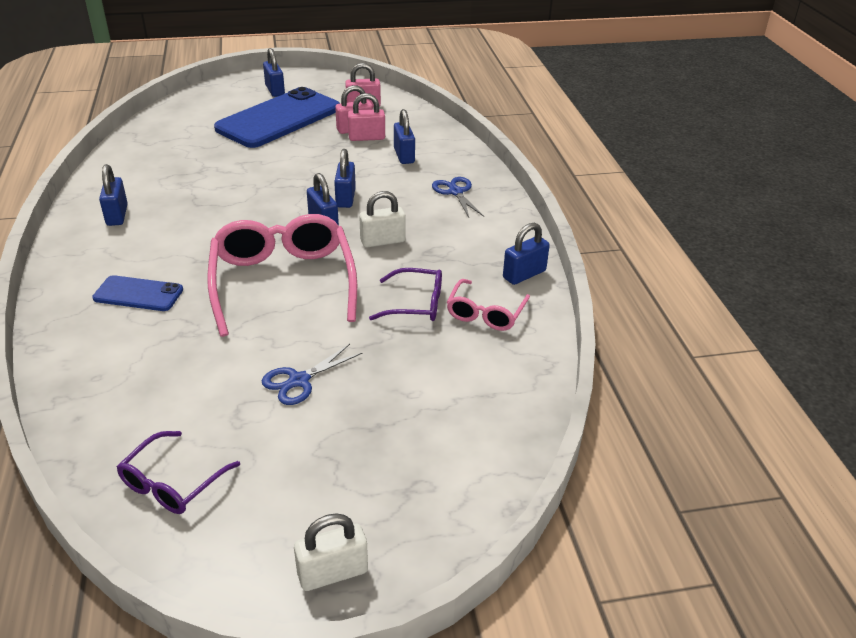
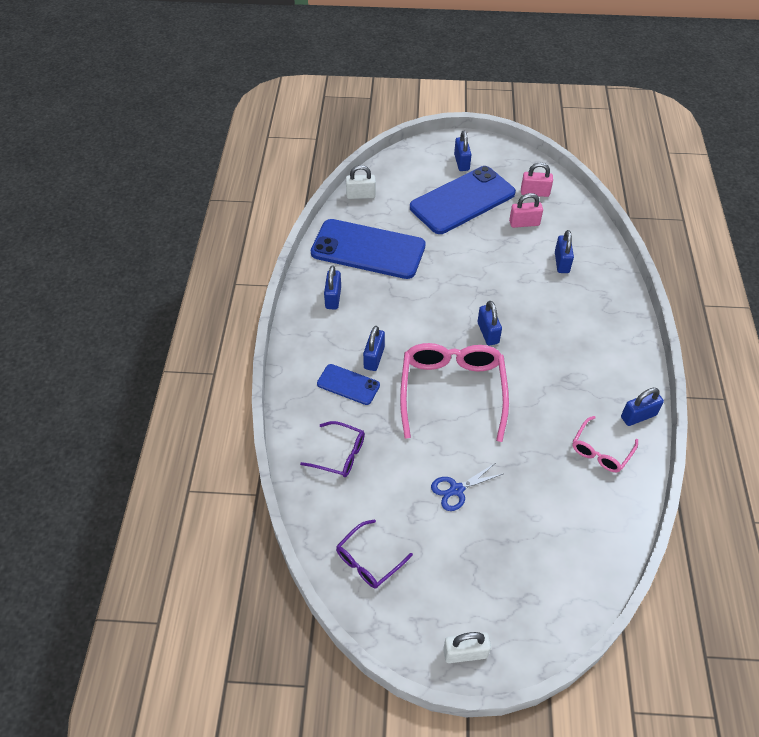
camera: 15 degrees right, 15 degrees up
blue padlock [334,149,356,208] -> blue padlock moved to [363,326,385,371]
pink padlock [348,93,385,141] -> none
white padlock [359,191,406,248] -> white padlock moved to [346,165,376,199]
purple glasses [369,268,442,321] -> purple glasses moved to [300,421,365,477]
blue scissors [432,177,484,218] -> none
none -> blue phone [311,219,426,279]

